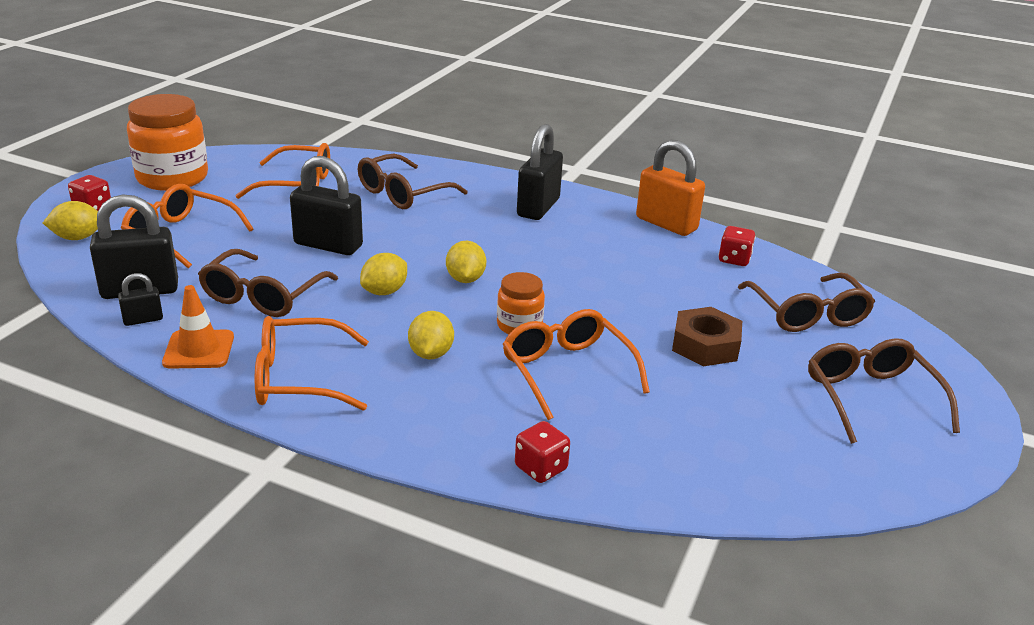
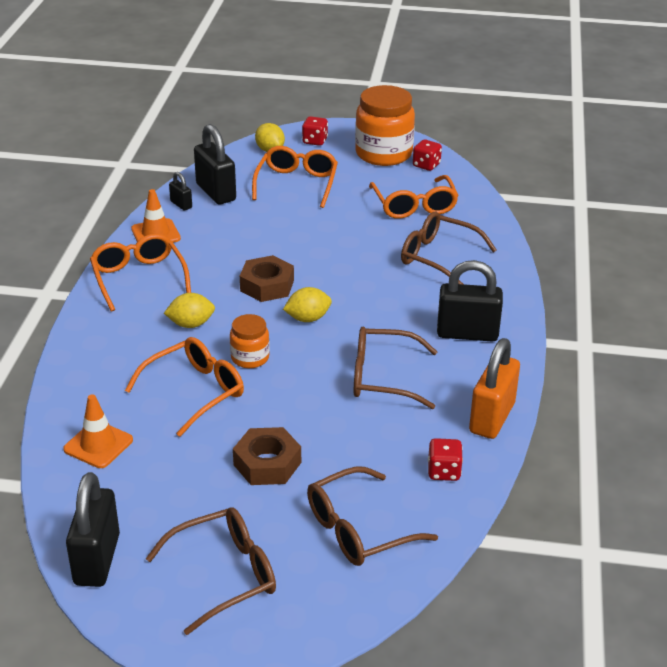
camera: 75 degrees right, 5 degrees up
brown glasses [198,249,338,317] -> brown glasses moved to [354,327,438,409]
black padlock [290,156,363,255] -> black padlock moved to [66,472,120,587]
yellow lemon [360,253,407,295] -> brown nut [240,255,294,302]
red dice [515,421,570,483] -> red dice moved to [413,139,442,171]
none -> orange traffic cone [63,394,133,468]

